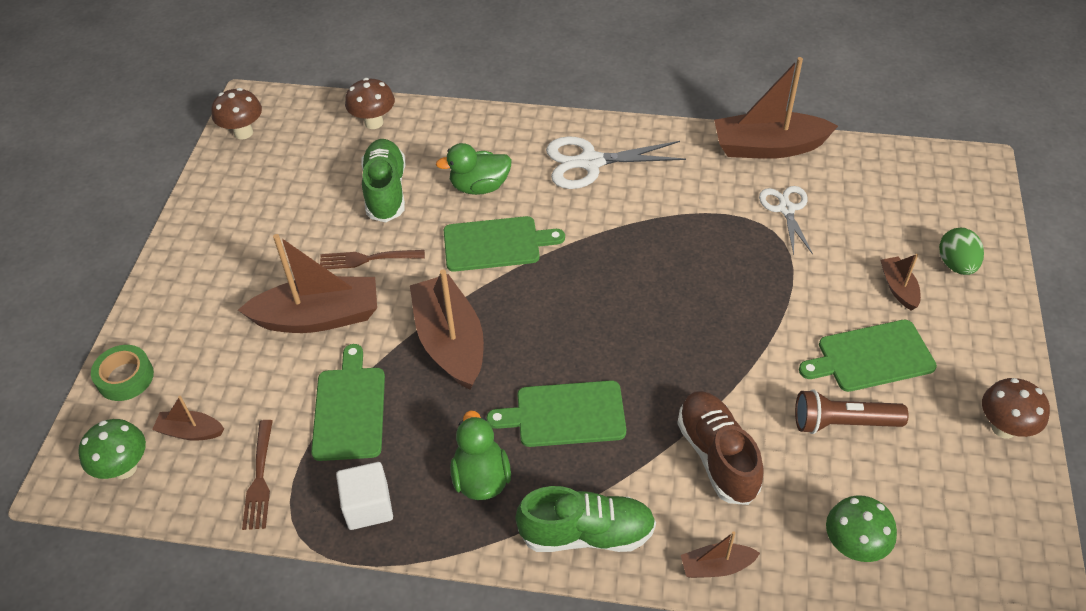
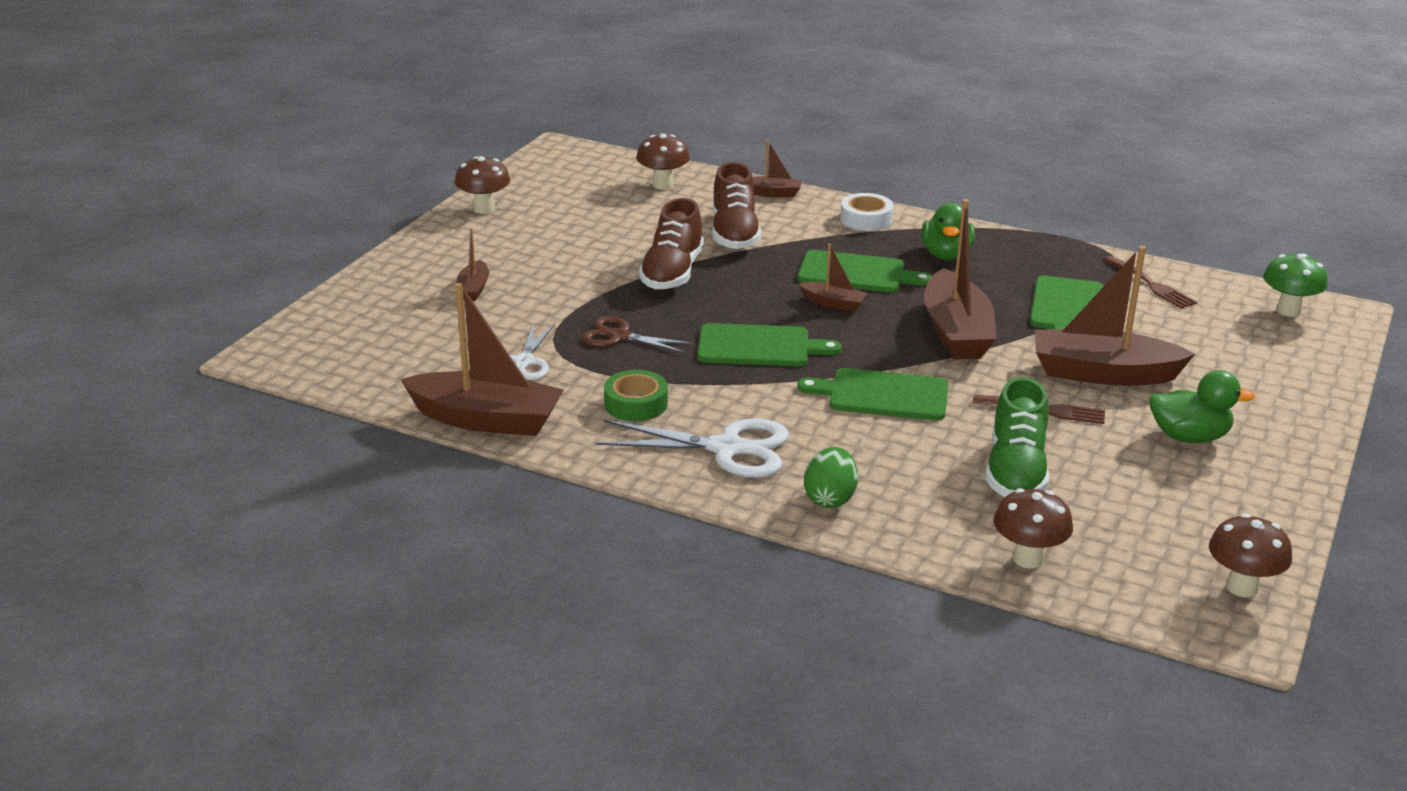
camera: 165 degrees left, 20 degrees down
green tape [91,345,154,401] -> green tape moved to [604,370,668,421]
brown boat [152,396,224,441] -> brown boat moved to [799,244,868,312]
brown fork [242,420,273,530] -> brown fork turned 135 degrees clockwise [1104,256,1197,309]
white cube [336,462,393,530] -> none
green duck [436,143,512,195] -> green duck moved to [1149,370,1255,443]
green shoe [515,486,656,552] -> white tape [840,193,894,231]
brown flashlight [795,389,909,434] -> none
green cutting board [799,320,937,392] -> green cutting board moved to [697,323,842,366]
green mushroom [826,495,897,562] -> brown mushroom [636,134,690,190]
green egg [939,228,984,275] -> green egg moved to [804,447,858,508]
none -> brown scissors [582,316,694,353]
none -> brown shoe [639,198,704,290]

